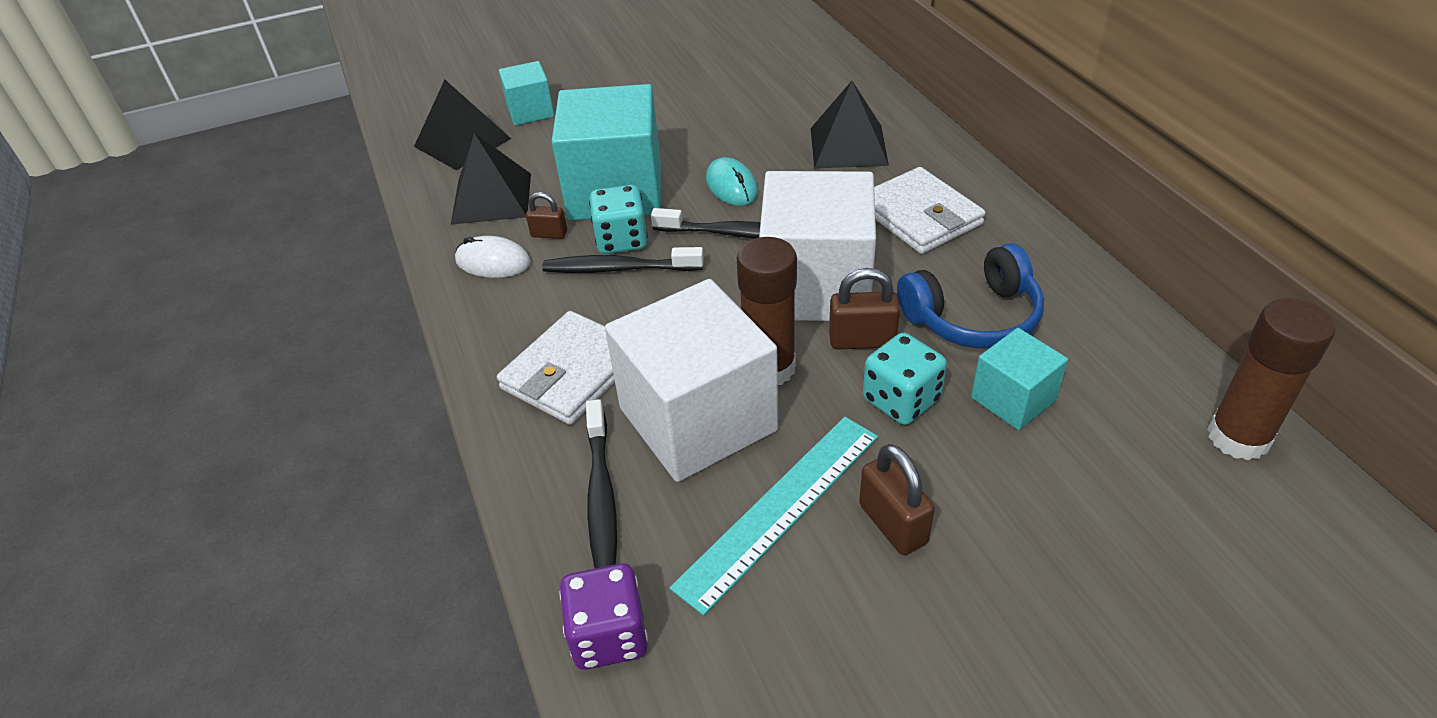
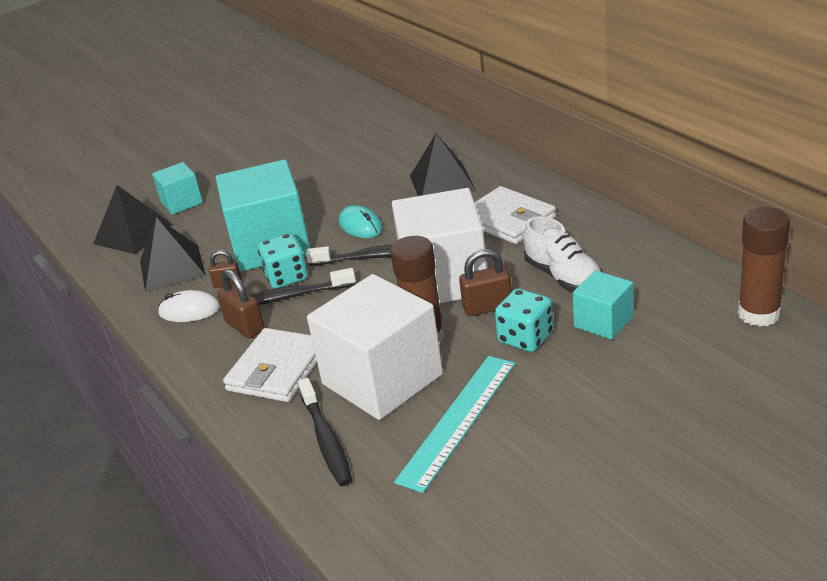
camera: 10 degrees left, 10 degrees down
purple dice [560,563,648,670] -> none
brown padlock [859,444,935,555] -> brown padlock moved to [217,269,265,339]
blue headphones [897,243,1044,349] -> white shoe [523,216,602,292]

